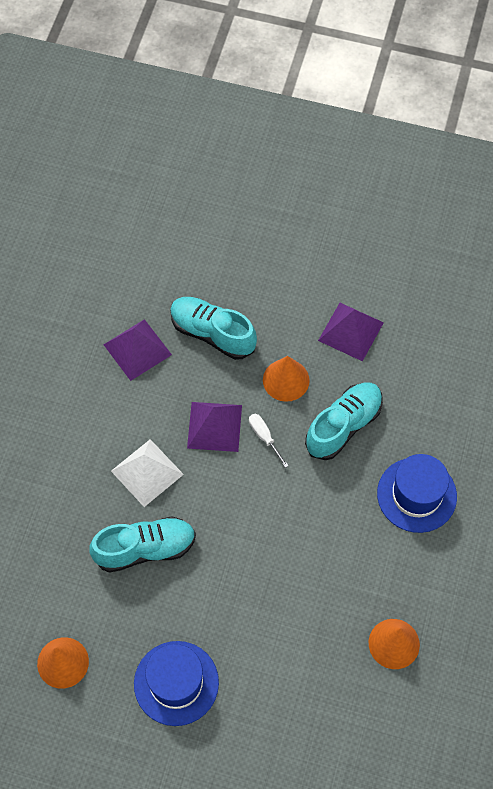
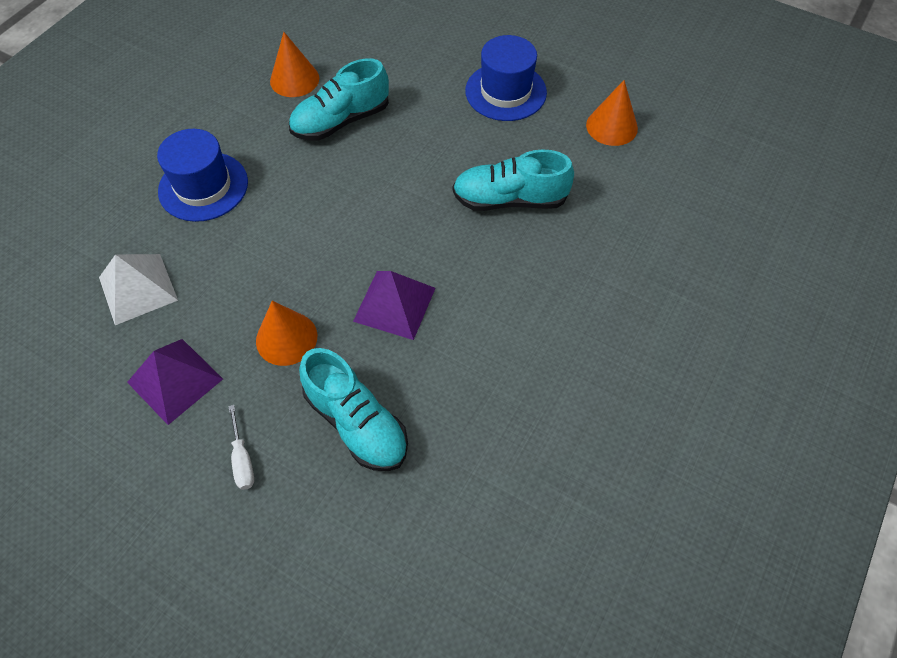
camera: 165 degrees left, 5 degrees down
purple pyramid [104,319,172,381] -> none
white pyramid [111,439,184,507] -> white pyramid moved to [99,254,178,325]
white screwdriver [249,414,289,468] -> white screwdriver moved to [228,405,254,490]
turquoise shoe [305,382,383,460] -> turquoise shoe moved to [289,58,389,141]

